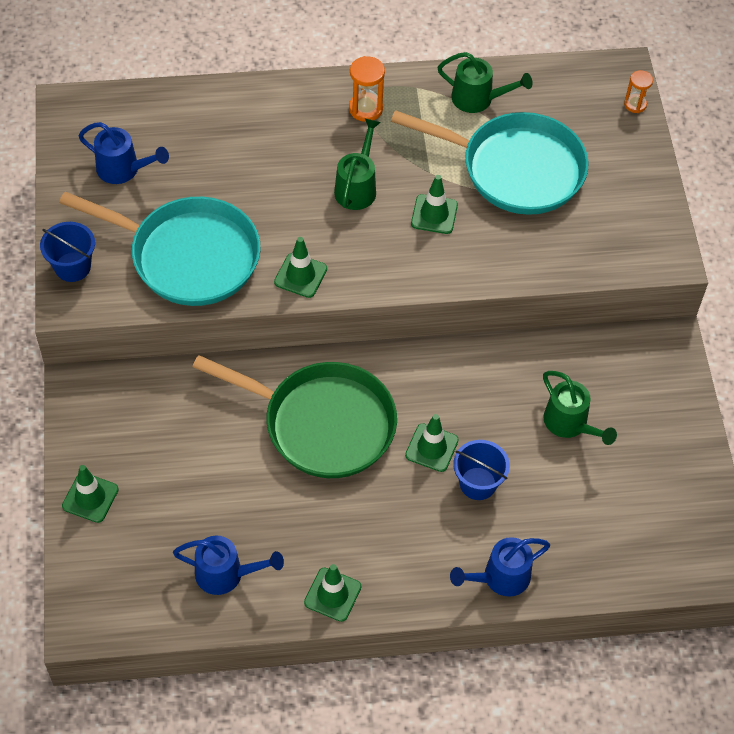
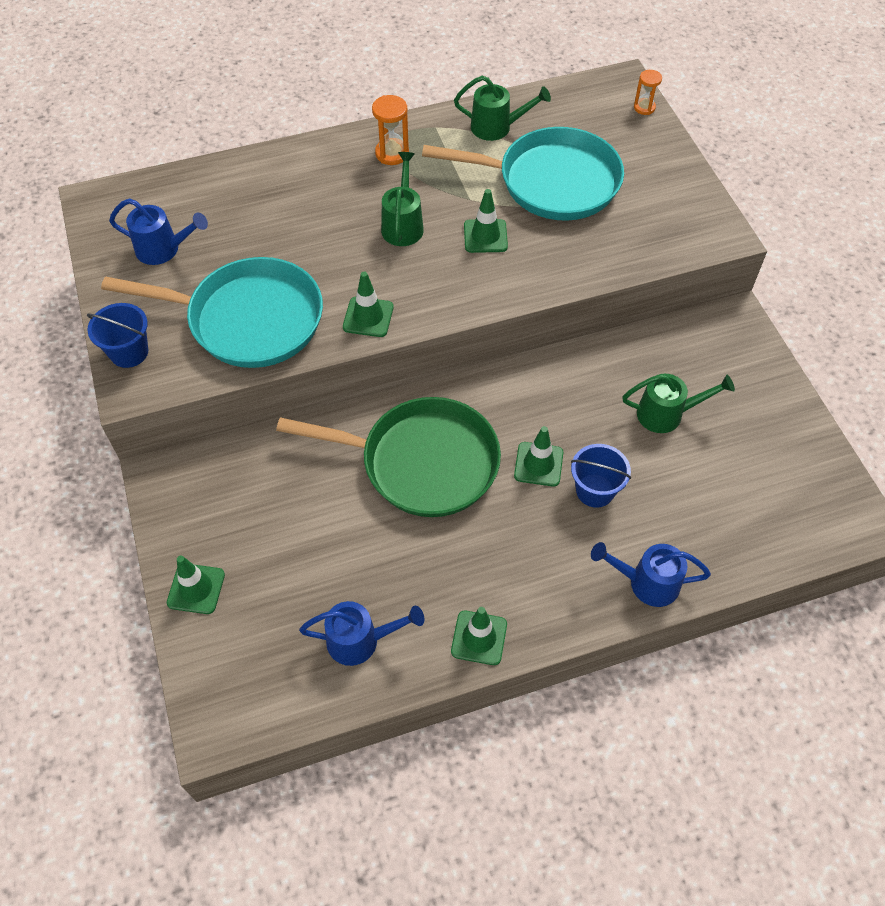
camera: 10 degrees left, 0 degrees up
blue watering can [450,537,550,597] -> blue watering can turned 45 degrees clockwise [591,542,711,607]
green watering can [543,371,617,445] -> green watering can turned 45 degrees counterclockwise [622,374,735,433]

